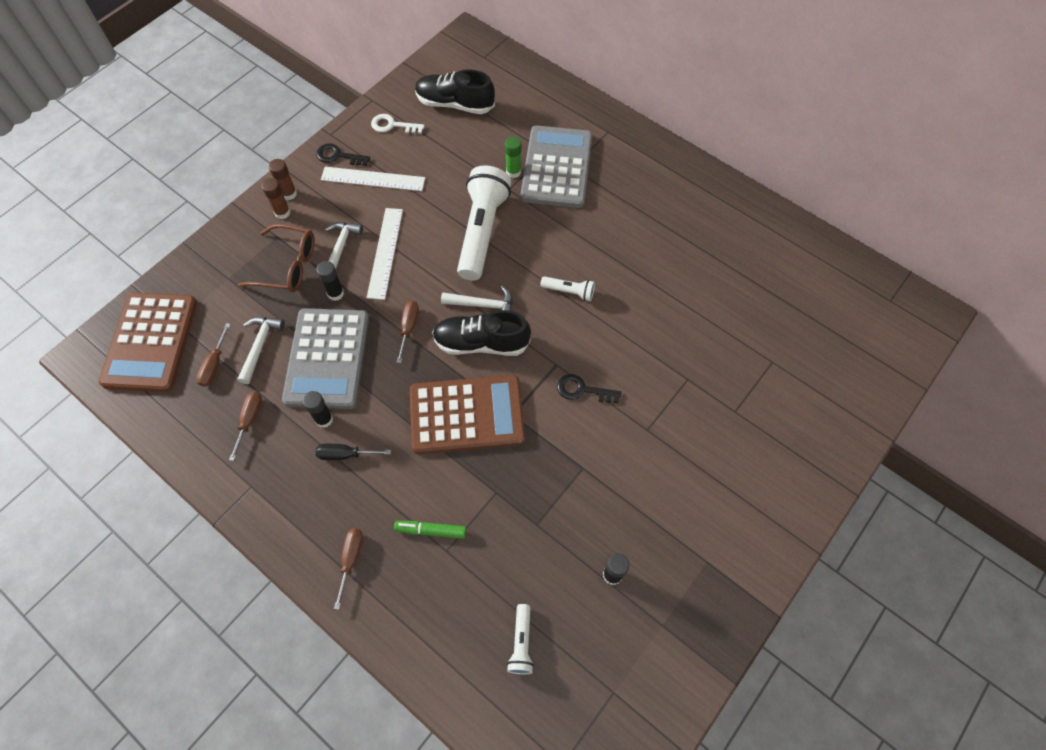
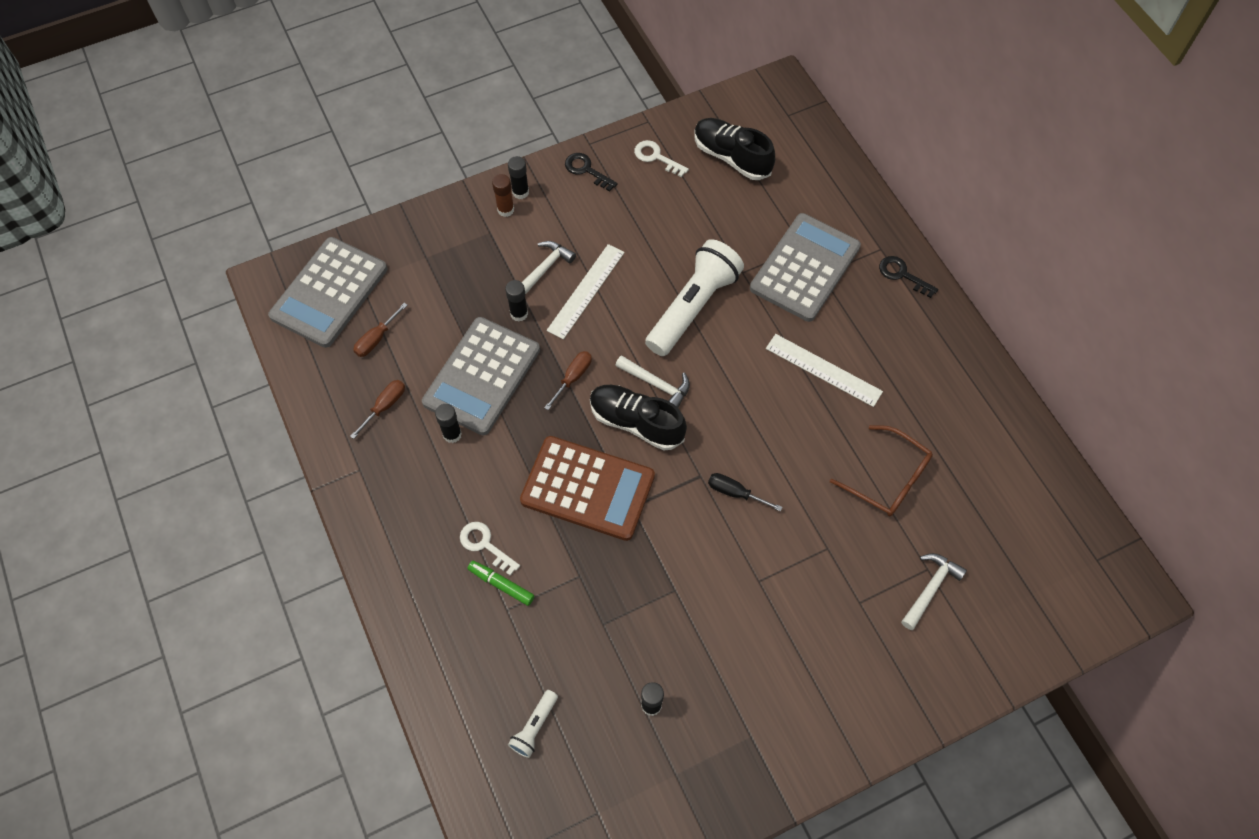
camera: 25 degrees right, 0 degrees up
brown calculator [99,292,197,392] -> grey calculator [268,237,387,348]
brown glasses [238,224,315,292] -> brown glasses moved to [830,425,933,516]
white hammer [238,317,285,384] -> white hammer moved to [901,553,967,630]
brown glue stick [269,159,297,200] -> black glue stick [508,156,529,199]
black screwdriver [315,444,391,460] -> black screwdriver moved to [708,473,782,512]
white ruler [321,167,425,191] -> white ruler moved to [766,334,883,407]
brown screwdriver [334,528,363,610] -> none
green glue stick [505,136,521,178] -> none
white flashlight [540,276,595,301] -> none
black key [557,374,621,403] -> black key moved to [879,256,938,298]
none -> white key [460,522,520,575]

